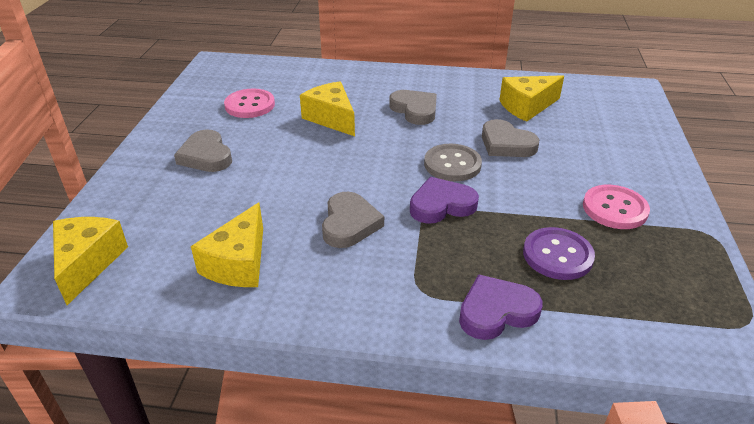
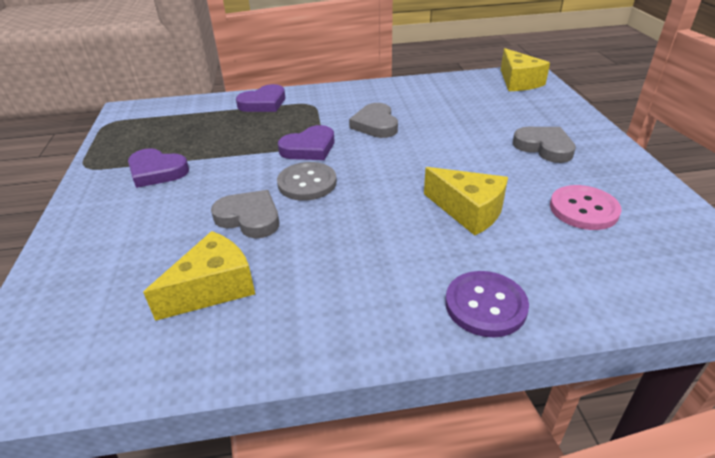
camera: 165 degrees right, 0 degrees up
yellow cheese [191,203,263,287] -> none
grey heart [389,90,437,125] -> none
purple button [523,227,595,280] -> purple button moved to [445,271,529,337]
pink button [583,185,650,229] -> purple heart [128,148,189,188]

